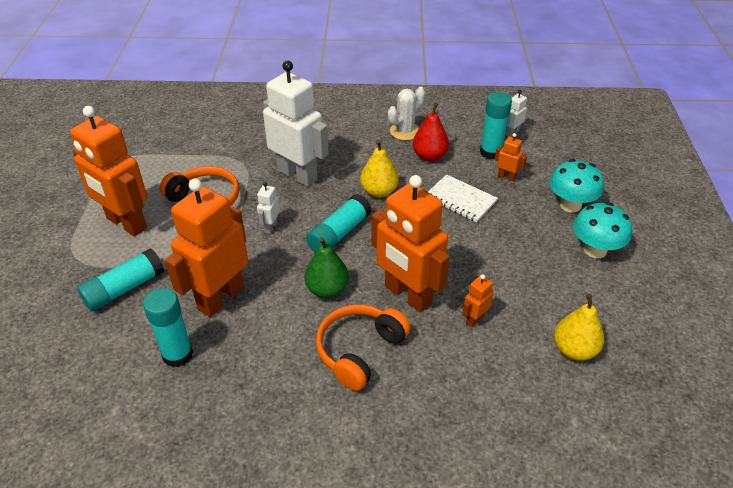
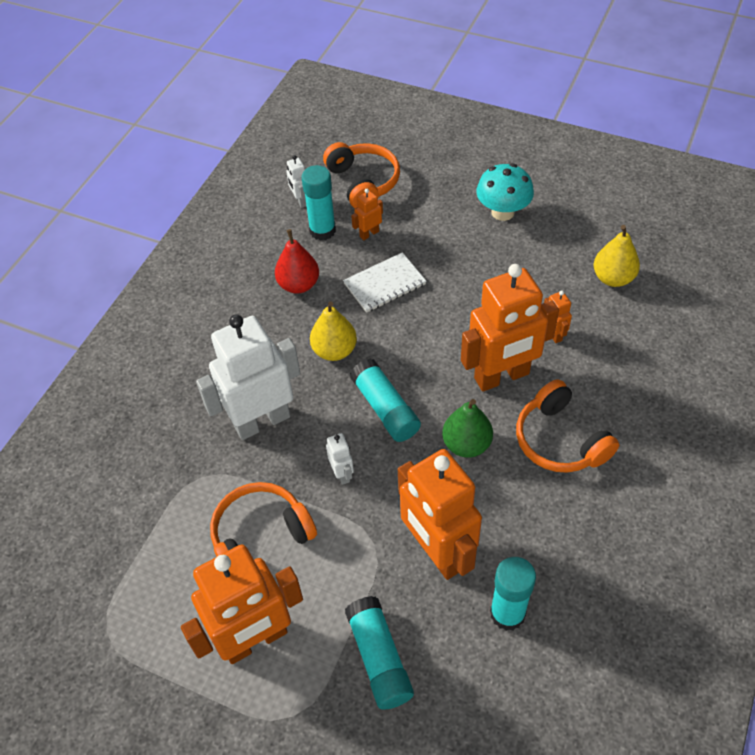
camera: 65 degrees left, 10 degrees up
white robot [257,182,280,234] -> white robot turned 150 degrees counterclockwise [326,433,354,485]
white cactus [388,86,425,140] -> none
turquoise mushroom [549,159,604,213] -> none
none -> orange headphones [323,142,400,208]

